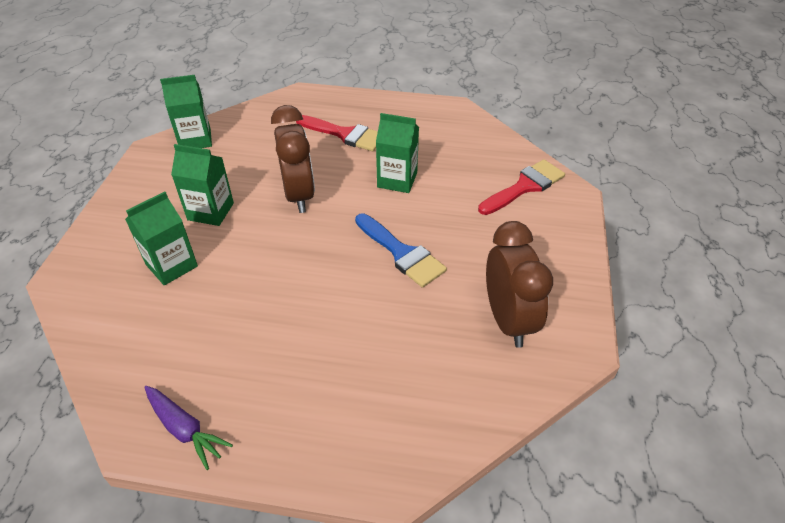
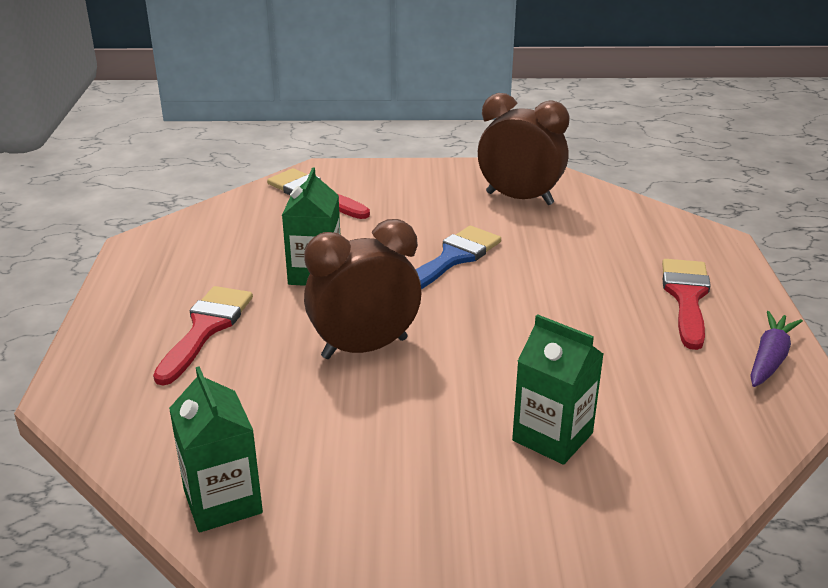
camera: 100 degrees left, 15 degrees down
green carton [171,144,234,226] -> none
brown clock [486,221,553,348] -> brown clock turned 45 degrees clockwise [478,93,570,205]
none -> red brush [662,259,711,350]

